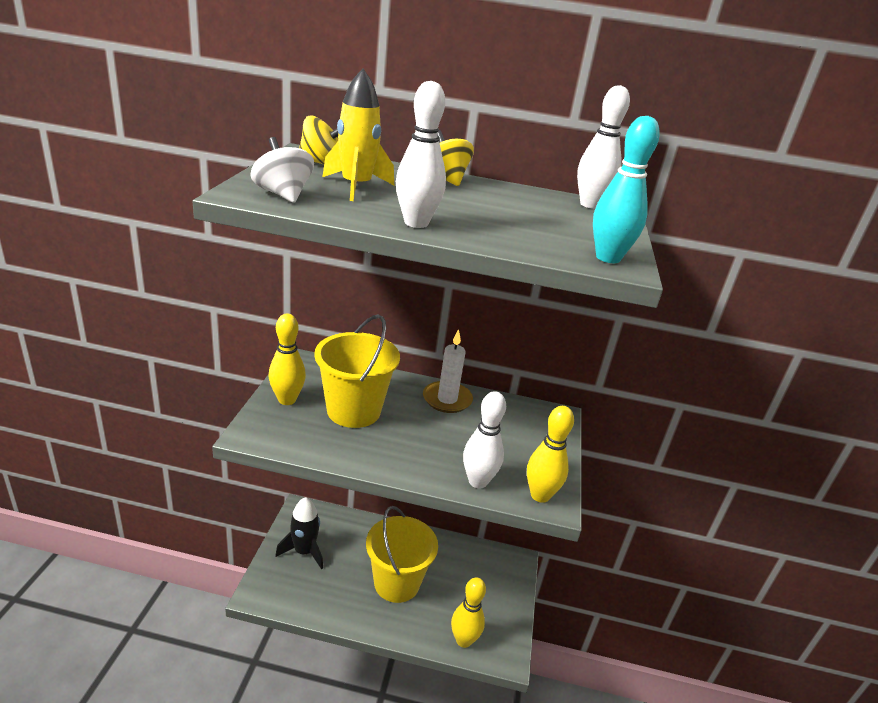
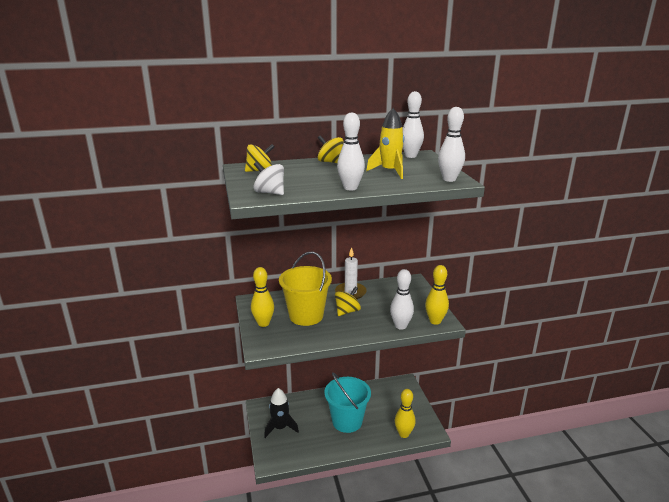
camera: 20 degrees left, 5 degrees down
yellow rocket [323,68,394,201] -> yellow rocket moved to [366,108,404,179]
yellow bucket [366,506,438,603] -> turquoise bucket [324,372,371,433]
turquoise bowling pin [593,116,660,263] -> white bowling pin [438,107,465,182]
none -> yellow spinning top [335,286,361,316]

